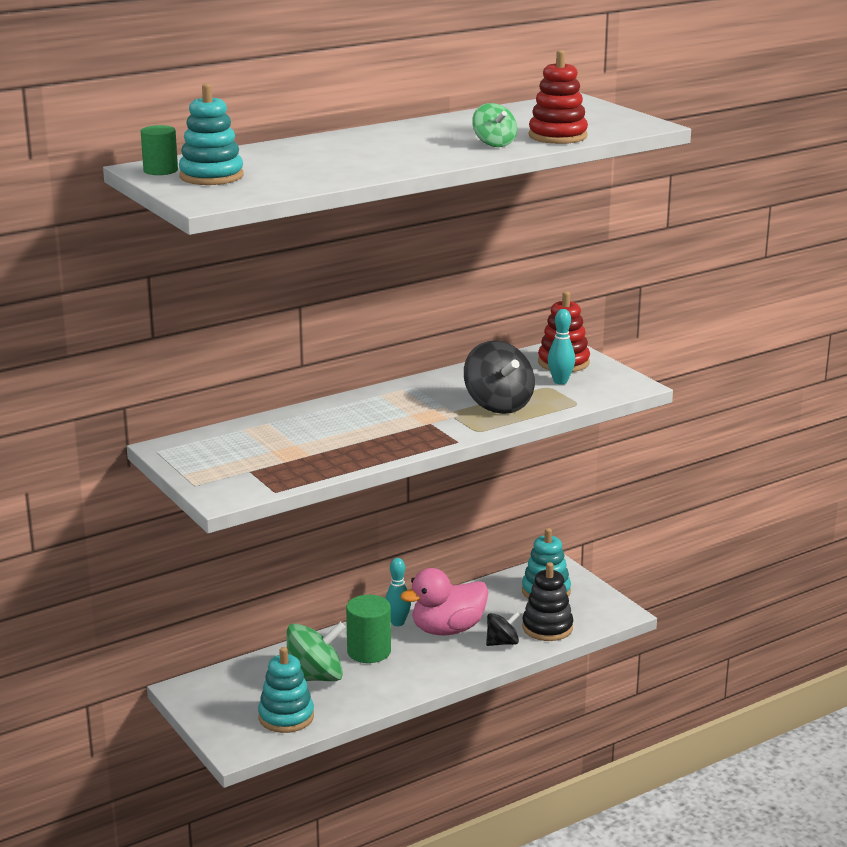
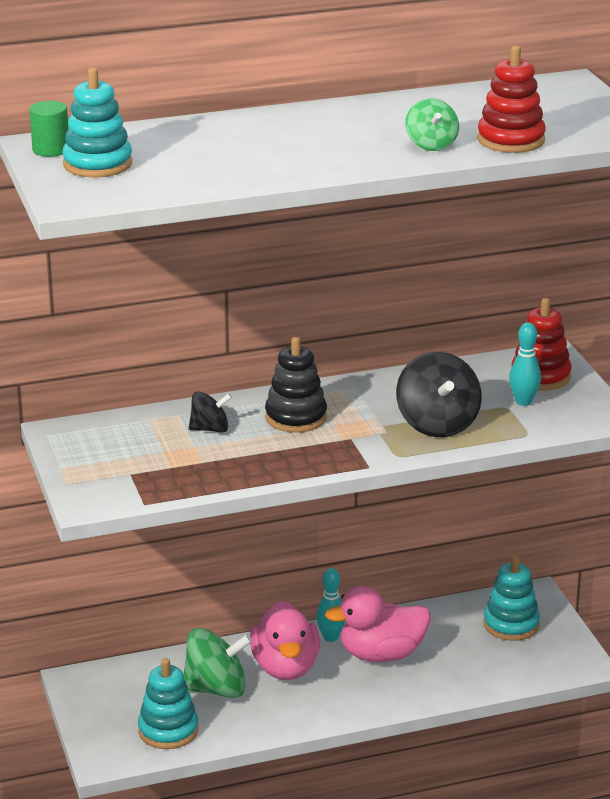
camera: 15 degrees right, 5 degrees up
green cylinder [346,595,391,663] -> pink duck [250,600,320,680]
black spinning top [486,612,520,646] -> black spinning top moved to [189,391,232,433]
black stacking toy [522,562,574,641] -> black stacking toy moved to [265,337,327,433]

